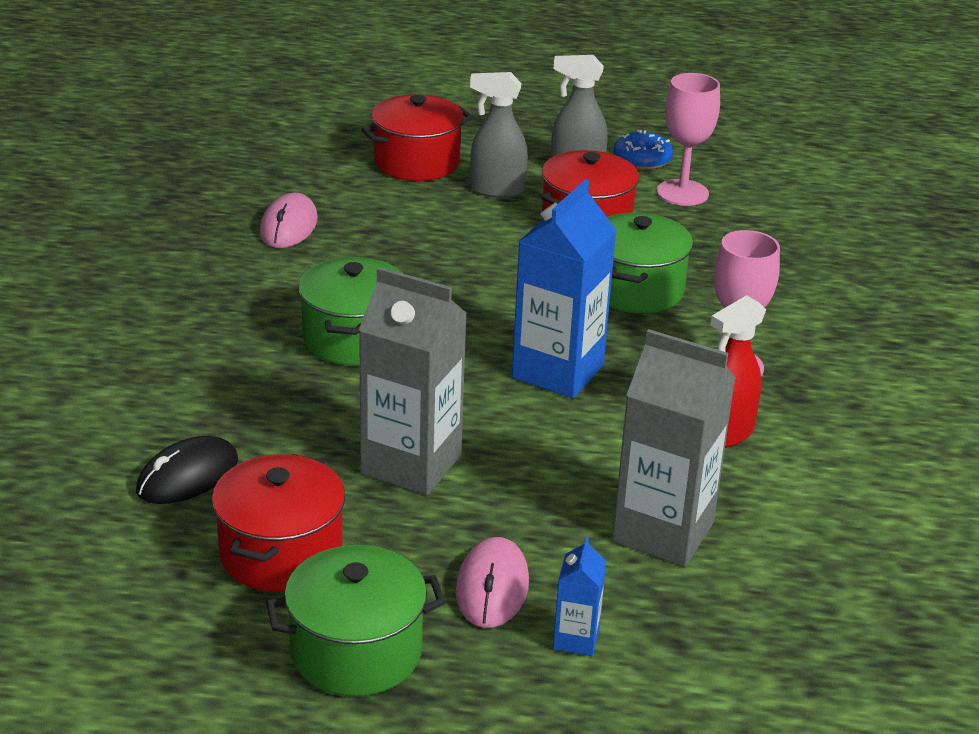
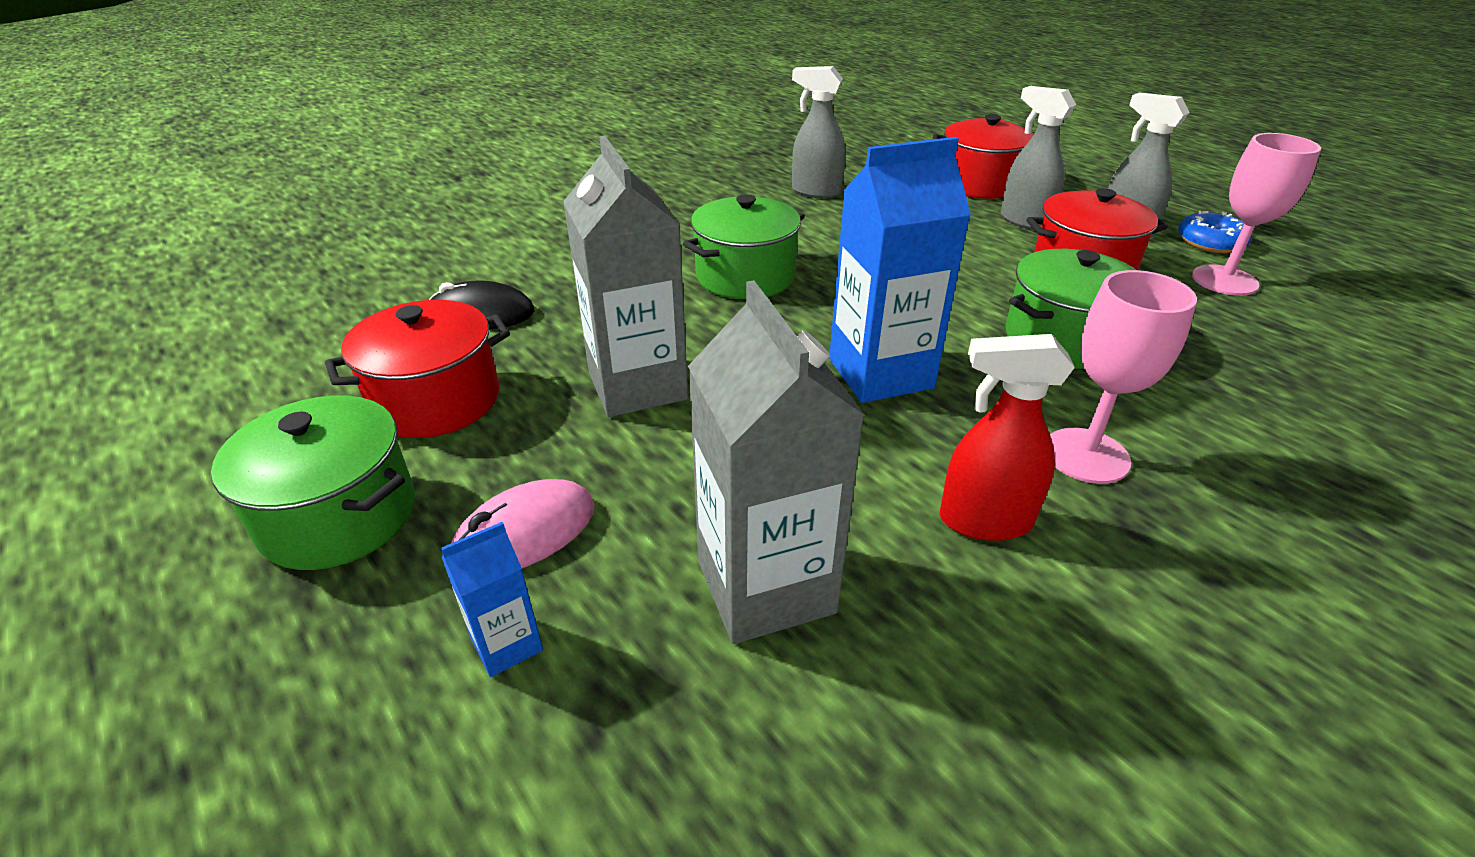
camera: 45 degrees right, 5 degrees up
pink mouse [260,193,318,248] -> grey spray bottle [792,66,846,198]

